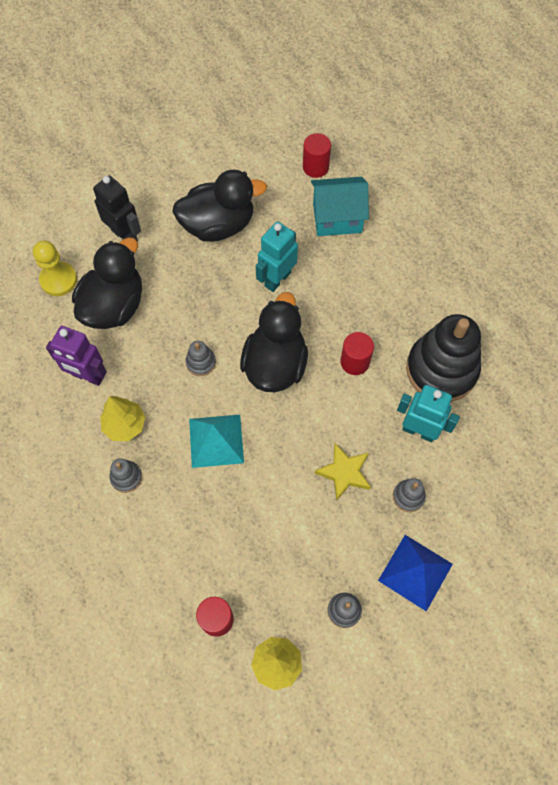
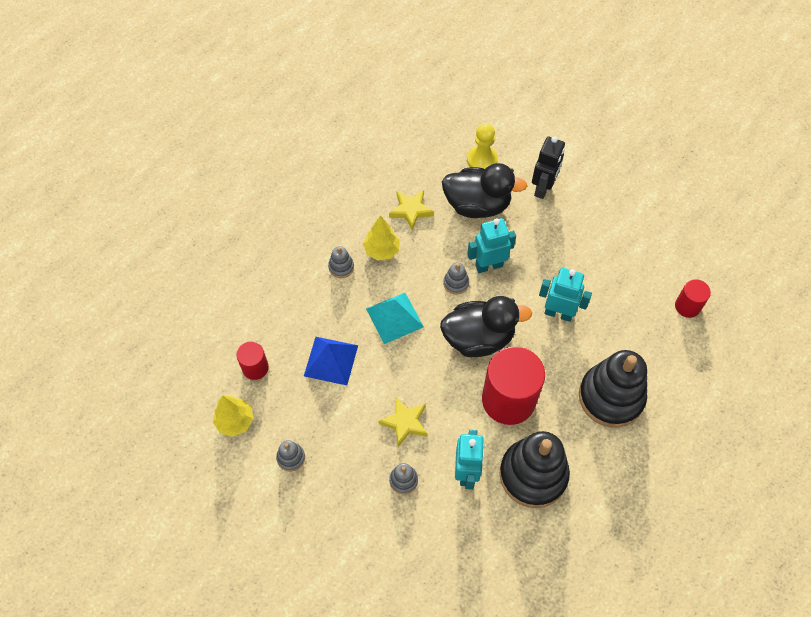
camera: 70 degrees right, 5 degrees down
purple robot [46,326,107,386] -> yellow star [389,190,434,230]
black duck [172,170,267,242] -> none
turquoise house [311,177,369,236] -> none
red cylinder [340,332,374,375] -> red cylinder [482,347,545,425], size x1.99
blue pyramid [378,535,453,611] -> blue pyramid moved to [304,337,358,385]
none -> turquoise robot [467,218,516,273]
none -> black stacking toy [579,350,647,428]

